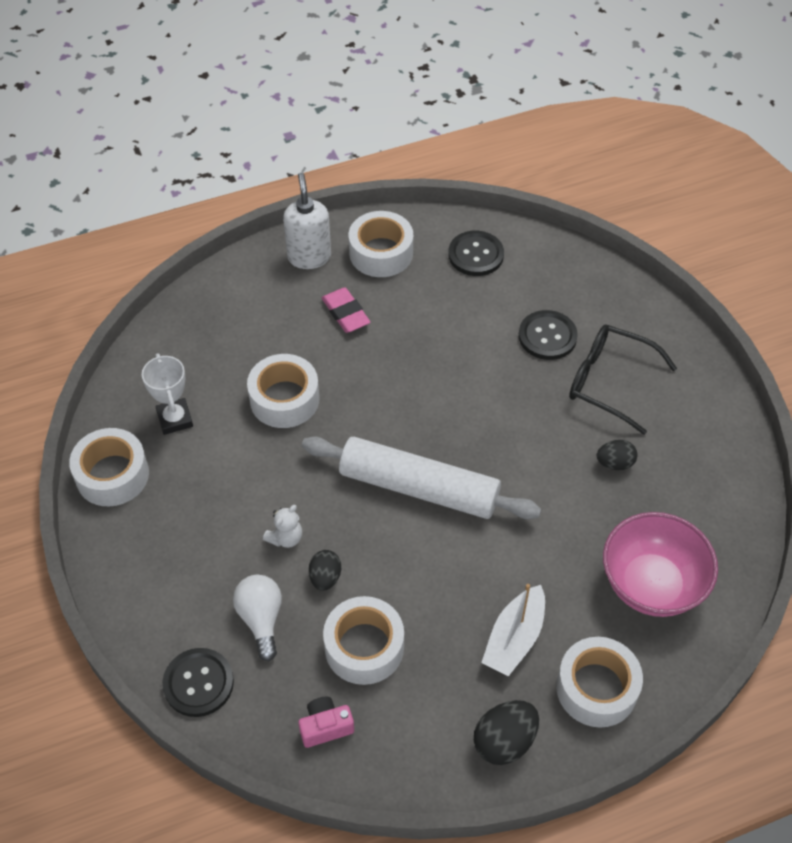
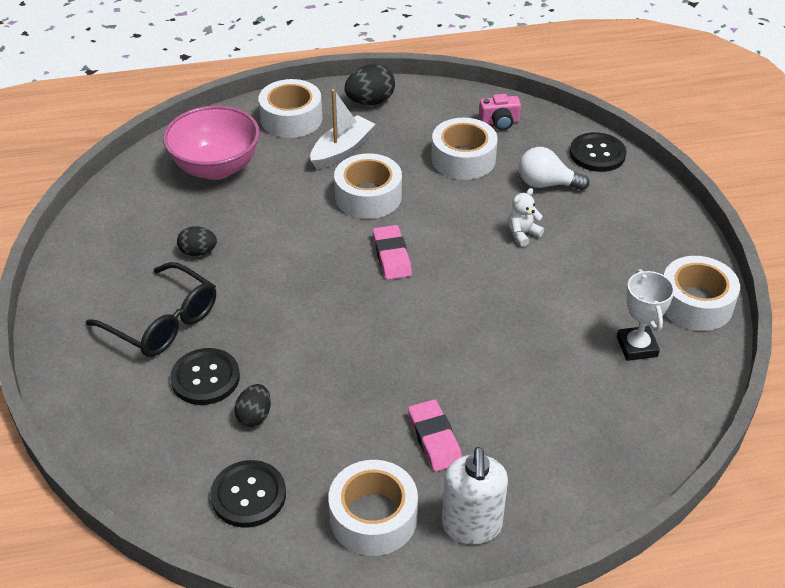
camera: 170 degrees left, 10 degrees down
white light bulb [233,575,282,661] -> white light bulb turned 105 degrees clockwise [519,147,590,190]
white tape [247,354,320,428] -> white tape moved to [334,153,402,219]
white rolling pin [302,437,541,519] -> pink eraser [373,225,412,280]
black egg [309,550,341,591] -> black egg moved to [234,384,271,427]

